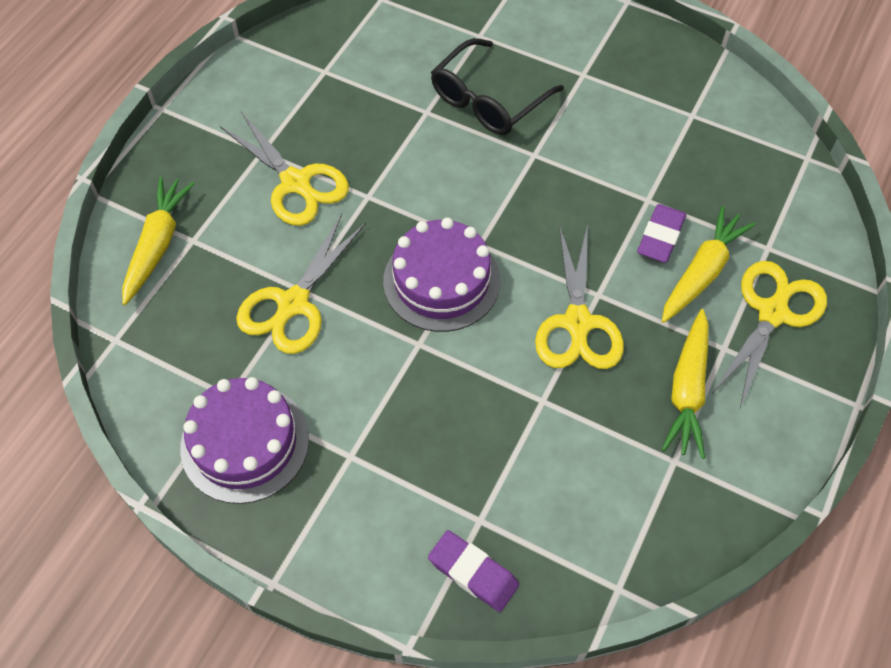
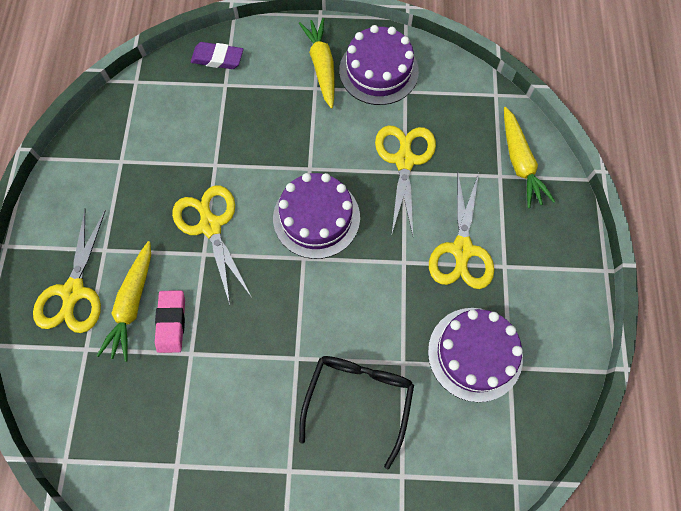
camera: 155 degrees right, 10 degrees up
yellow scissors [220,112,349,226] -> yellow scissors turned 105 degrees counterclockwise [429,170,494,289]
purple eraser [637,204,686,263] -> pink eraser [155,290,185,353]
yellow carrot [662,309,709,459] -> yellow carrot moved to [299,18,335,109]
none -> purple cake [428,308,523,402]

